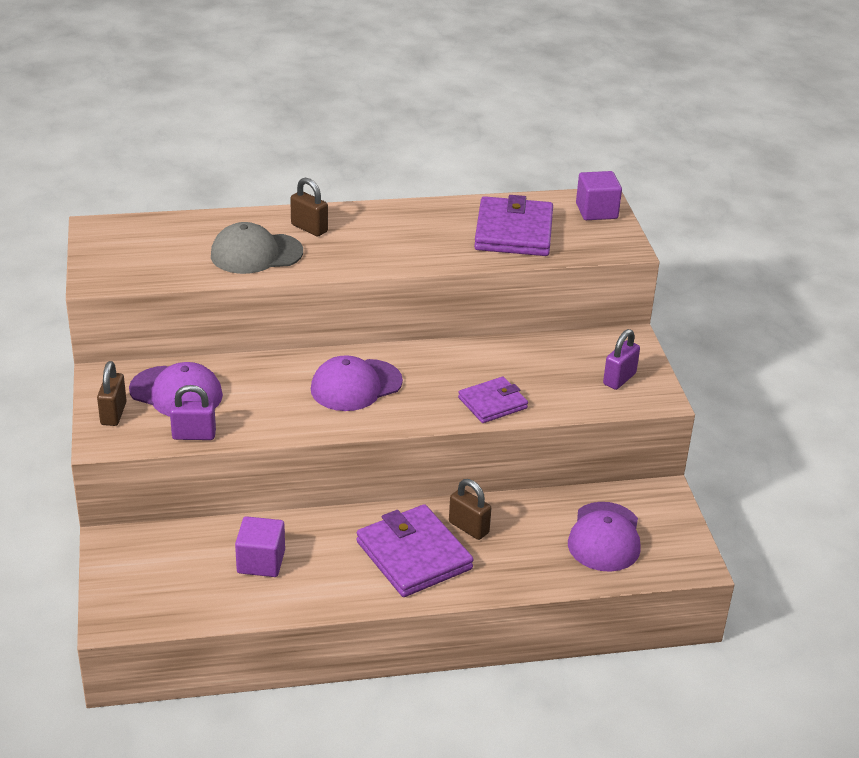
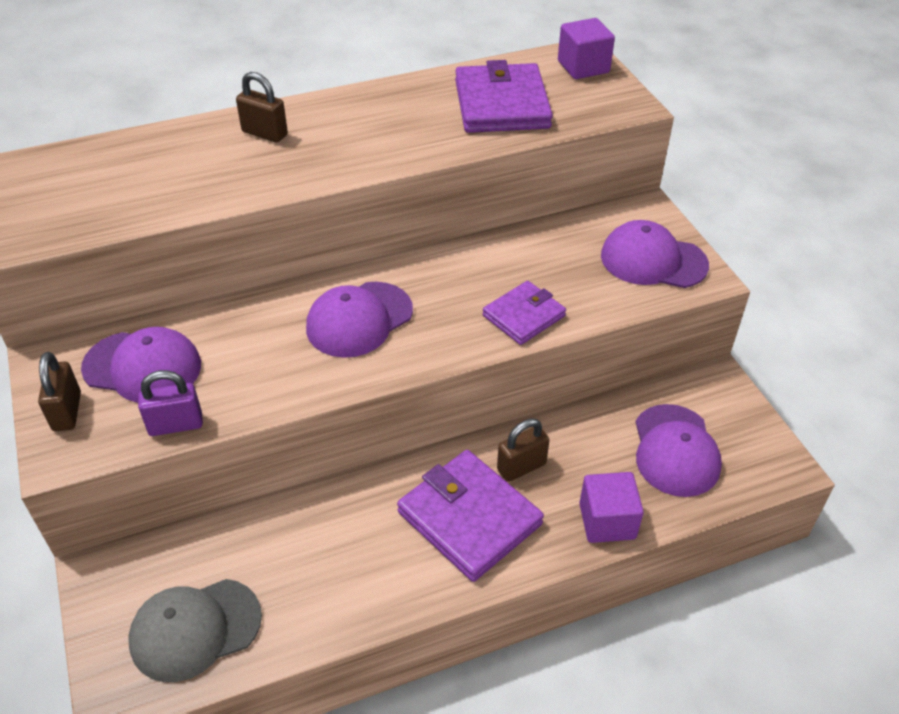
camera: 10 degrees left, 10 degrees up
grey cap [211,222,303,274] -> grey cap moved to [128,579,262,682]
purple cube [235,516,285,577] -> purple cube moved to [579,472,644,543]
brown padlock [449,479,491,540] -> brown padlock turned 60 degrees counterclockwise [497,419,549,482]
purple padlock [603,329,640,390] -> purple cap [601,220,709,288]

